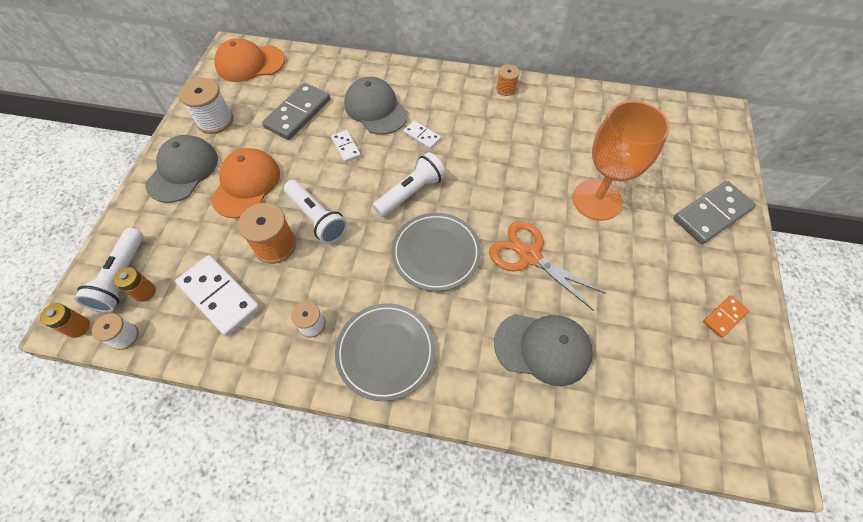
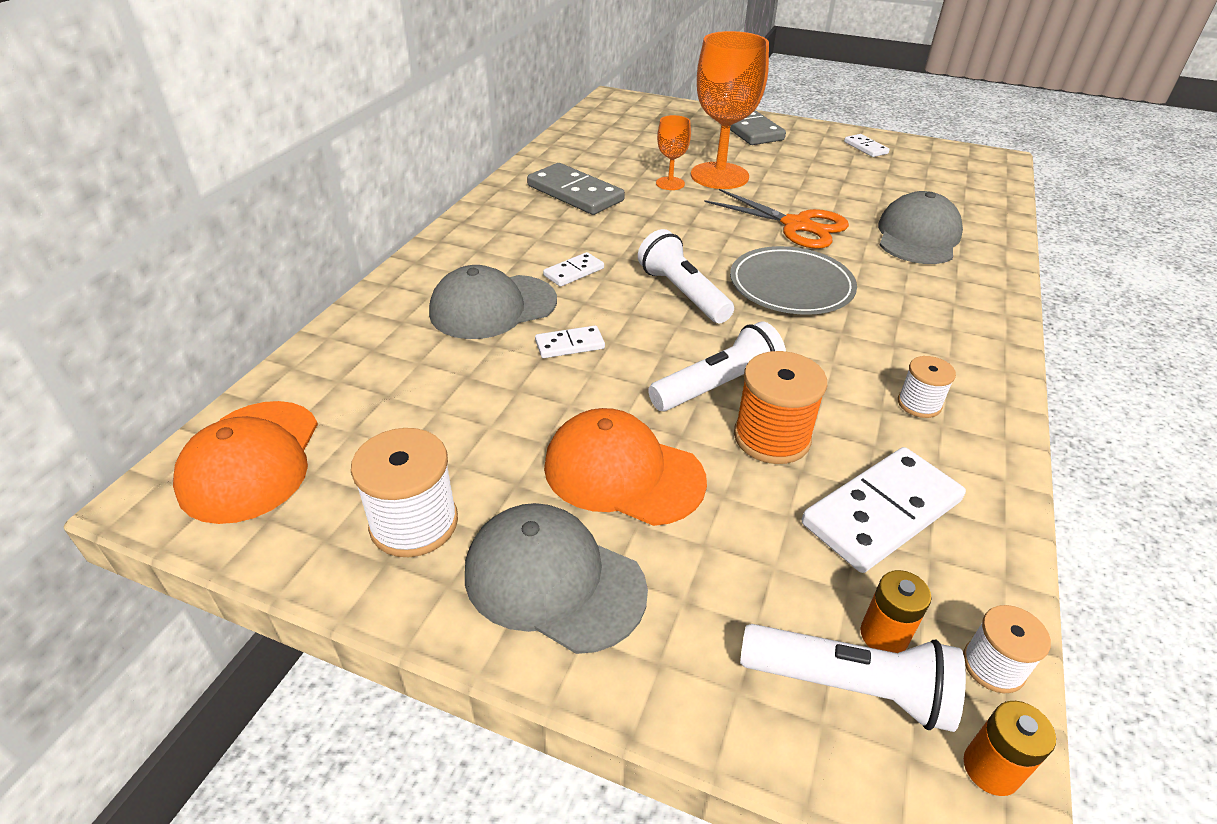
camera: 80 degrees left, 20 degrees down
grey domino [262,83,330,140] -> grey domino moved to [527,163,625,215]
grey plate [335,303,435,401] -> none
orange scissors [489,221,607,311] -> orange scissors turned 105 degrees counterclockwise [704,189,849,249]
orange spool [496,64,520,96] -> none
orange domino [703,295,749,338] -> white domino [844,134,890,157]
none -> orange goblet [656,115,691,190]

